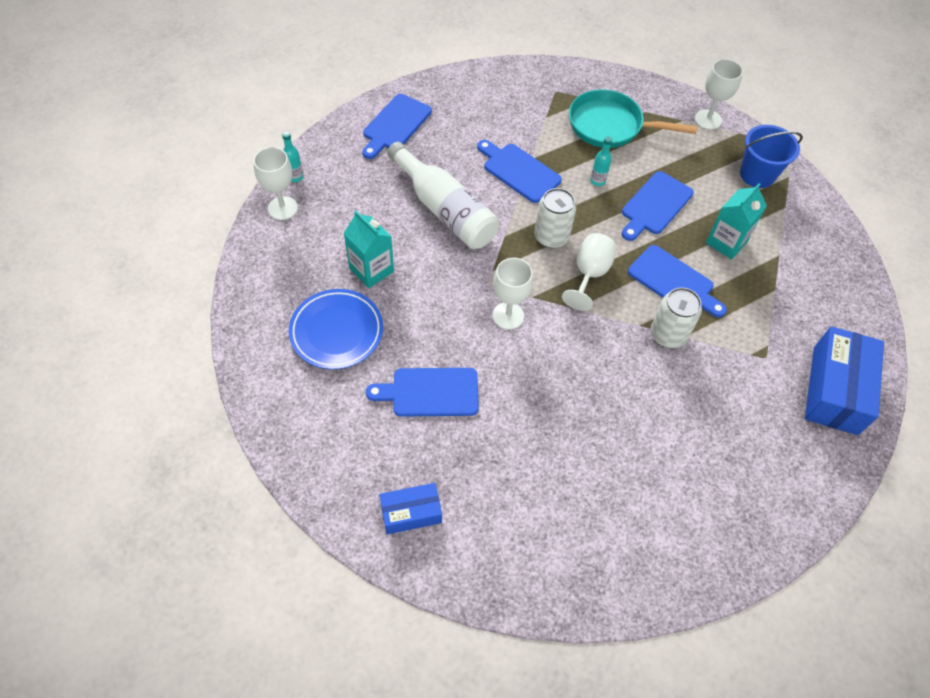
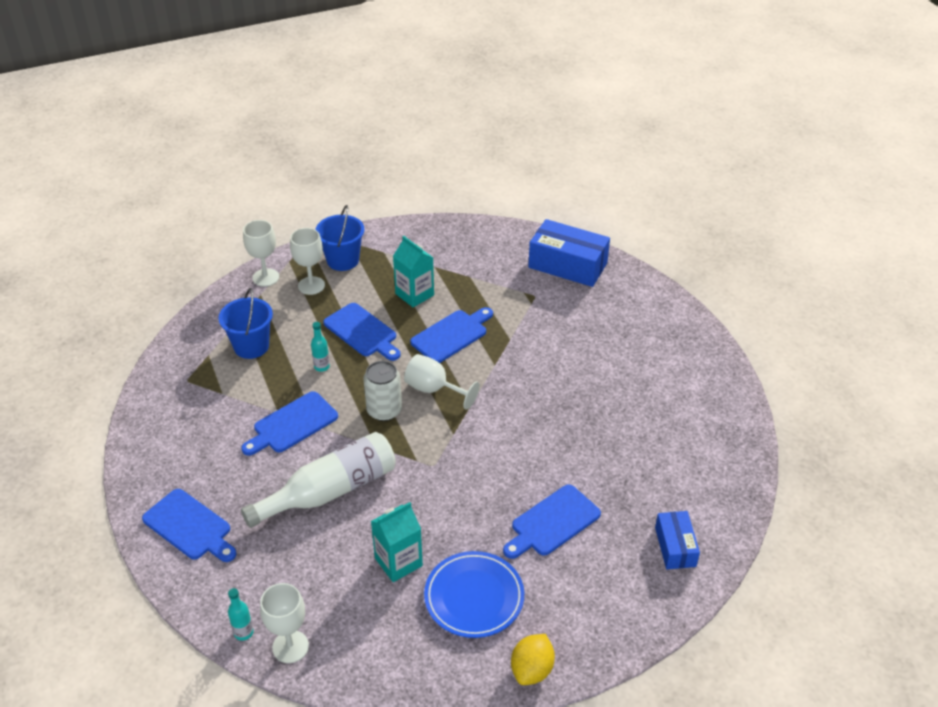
camera: 80 degrees left, 15 degrees down
blue cutting board [366,368,479,417] -> blue cutting board turned 45 degrees clockwise [503,485,601,559]
white goblet [492,258,533,330] -> white goblet moved to [290,228,325,295]
turquoise pan [569,89,697,148] -> blue bucket [219,288,273,359]
white can [651,287,702,348] -> none
none -> yellow lemon [511,634,555,685]

